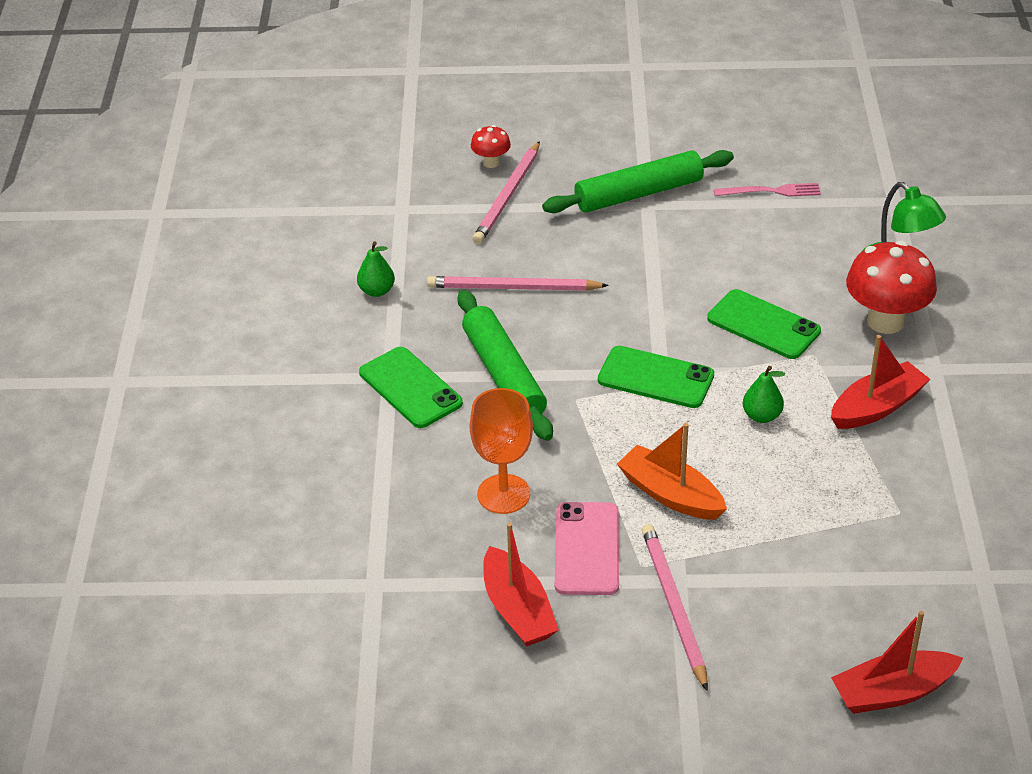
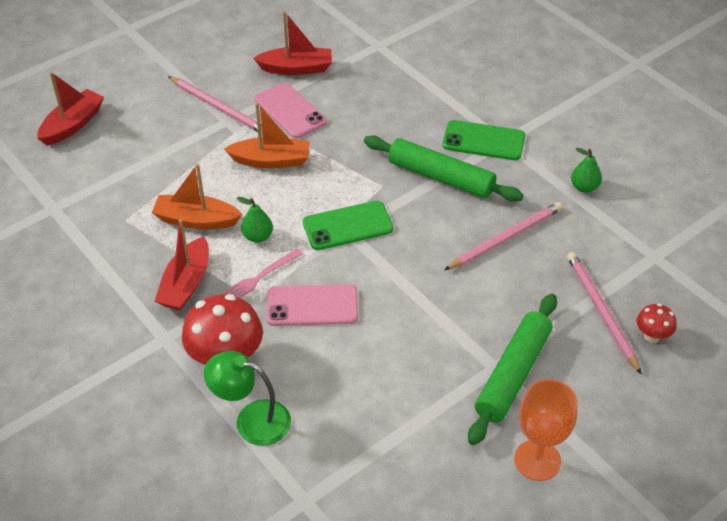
camera: 140 degrees right, 5 degrees up
orange goblet [470,388,533,514] -> orange goblet moved to [514,379,577,481]
red boat [483,522,559,646] -> red boat turned 150 degrees clockwise [253,11,332,75]
green phone [707,289,821,359] -> pink phone [267,284,358,326]
pink fork [714,183,821,197] -> pink fork moved to [219,248,303,298]
none -> orange boat [152,163,242,229]

